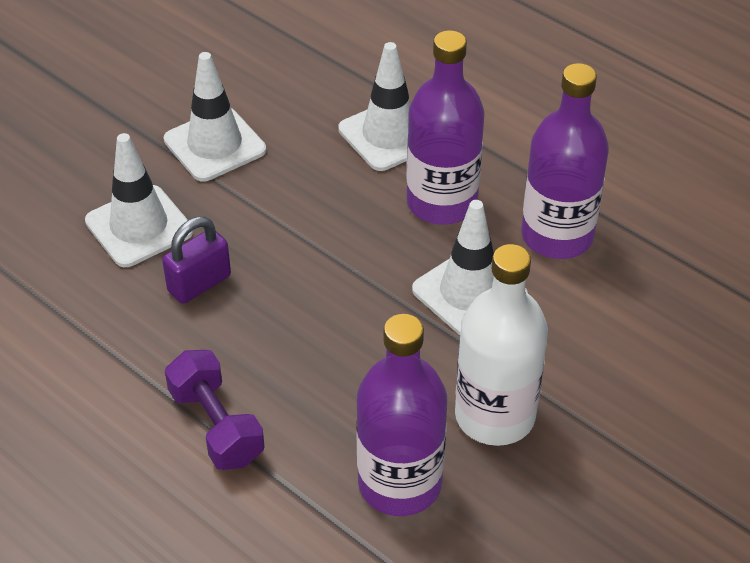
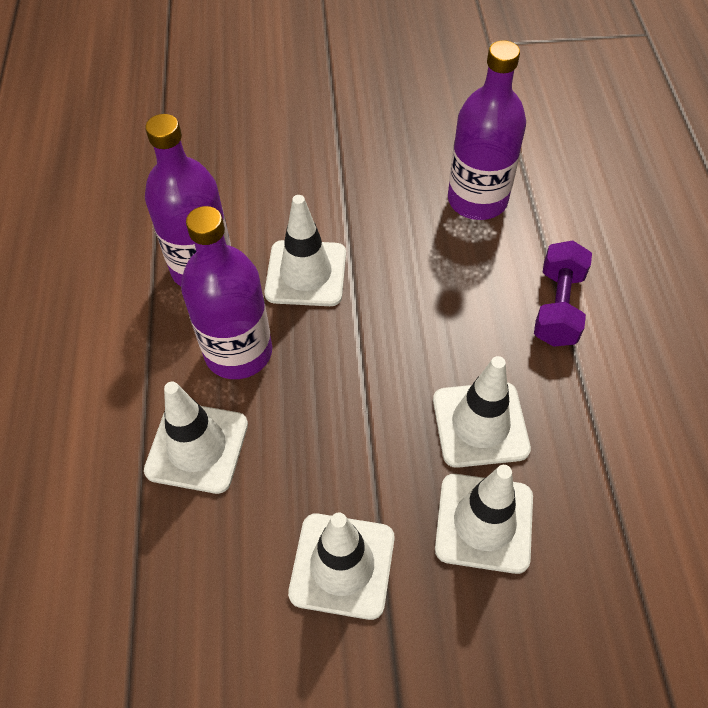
camera: 135 degrees left, 10 degrees up
purple padlock [162,217,231,304] -> white traffic cone [433,356,531,468]
white bottle [455,244,548,446] -> none

